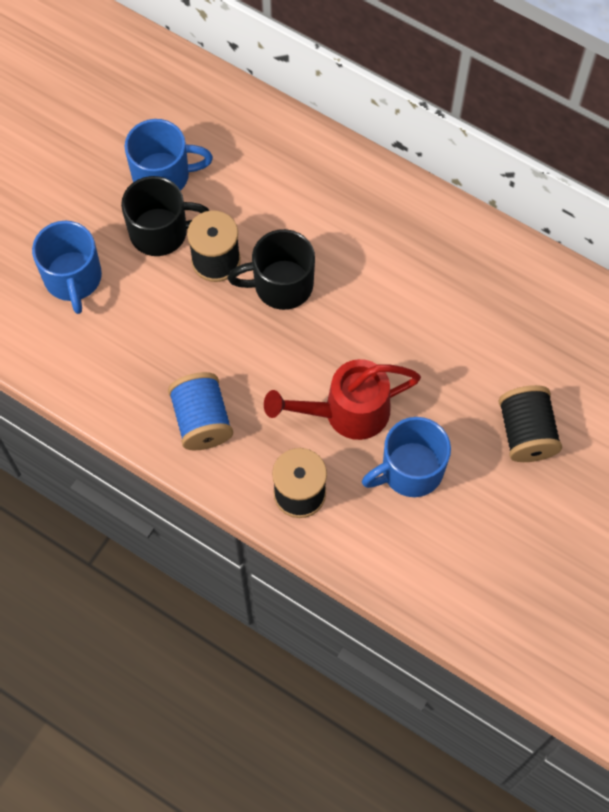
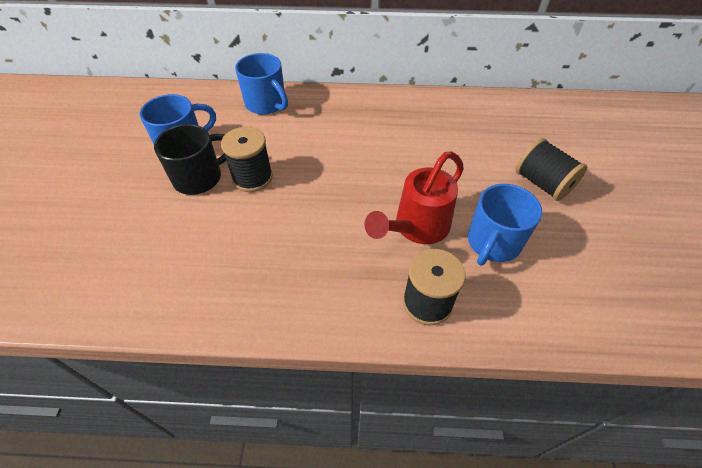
camera: 30 degrees left, 15 degrees down
blue mug [32,221,102,314] -> blue mug moved to [235,53,288,115]
blue spool [168,372,233,450] -> none
black mug [227,229,315,310] -> none

